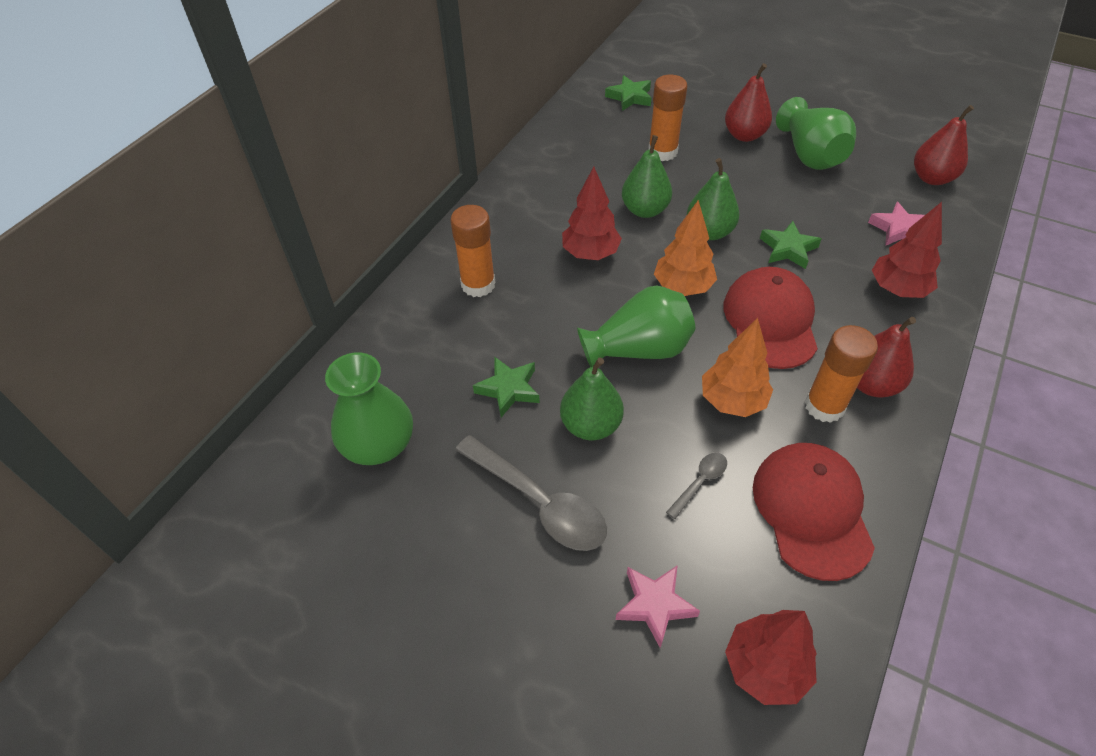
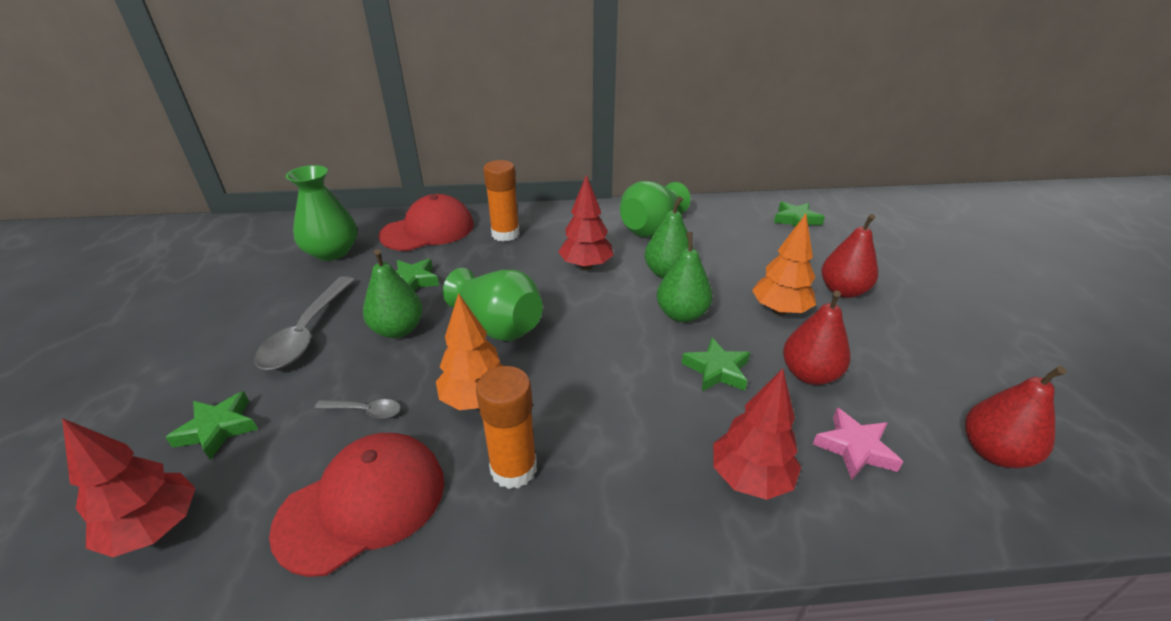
camera: 55 degrees right, 15 degrees down
pink star [616,565,700,648] -> green star [165,391,258,460]
orange glue stick [648,75,687,161] -> none
orange tree [654,200,717,296] -> orange tree moved to [752,214,816,315]
red cap [724,267,818,369] -> red cap moved to [378,194,474,251]
green vase [776,97,856,170] -> green vase moved to [620,181,690,237]
red pear [857,317,916,397] -> red pear moved to [783,291,851,385]

